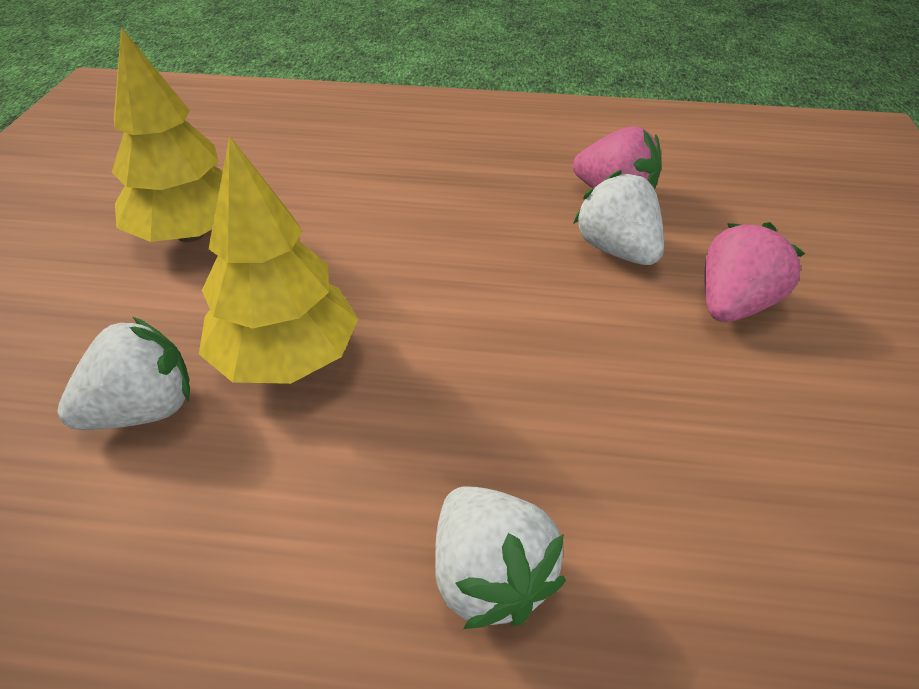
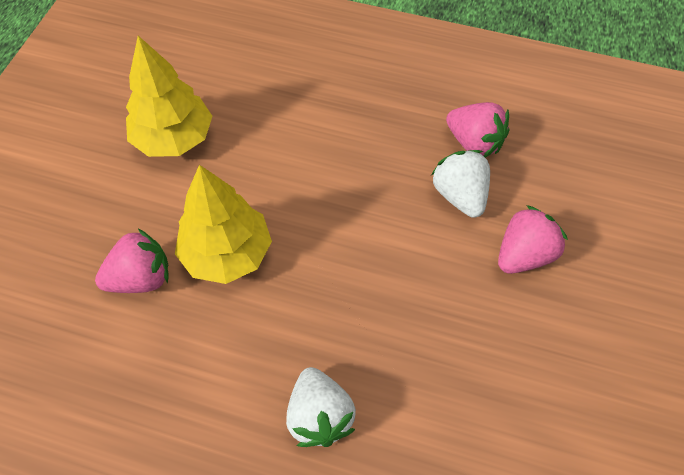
camera: 10 degrees right, 15 degrees up
white strawberry [57,317,190,430] -> pink strawberry [95,229,169,293]

